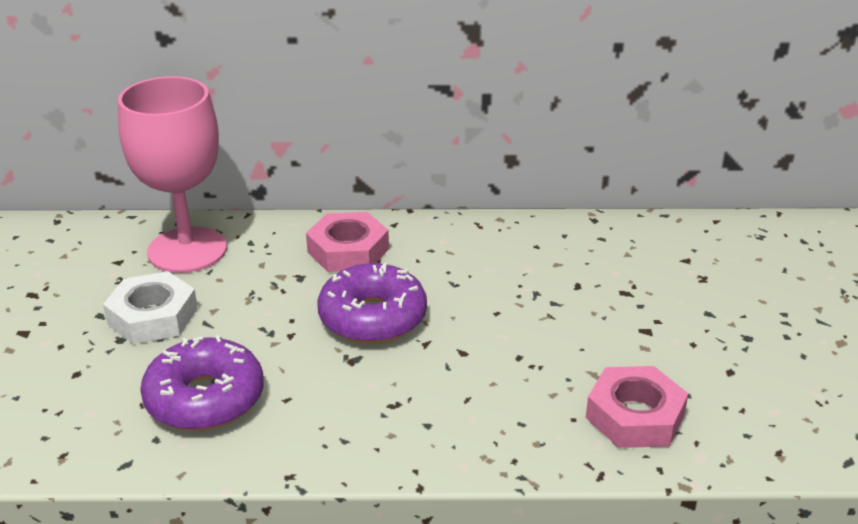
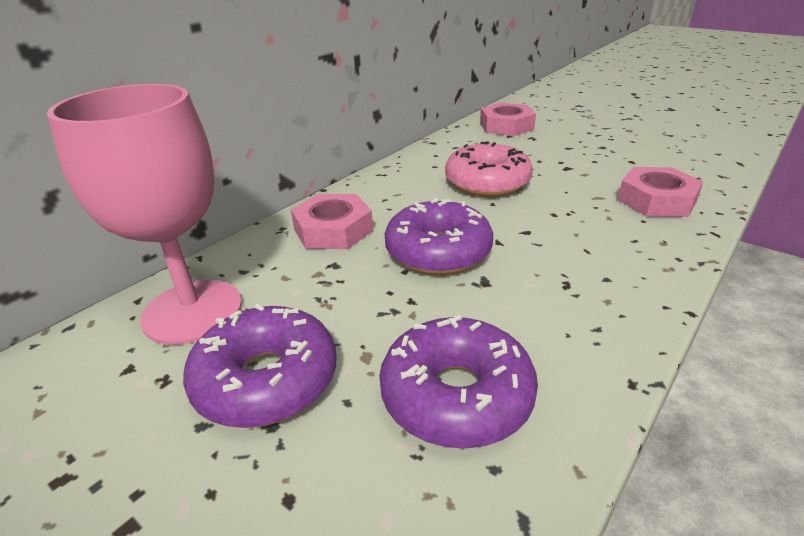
camera: 50 degrees left, 0 degrees up
white nut [103,271,198,344] -> purple donut [183,304,336,428]
none -> pink donut [445,141,533,197]
none -> pink nut [480,102,536,136]

